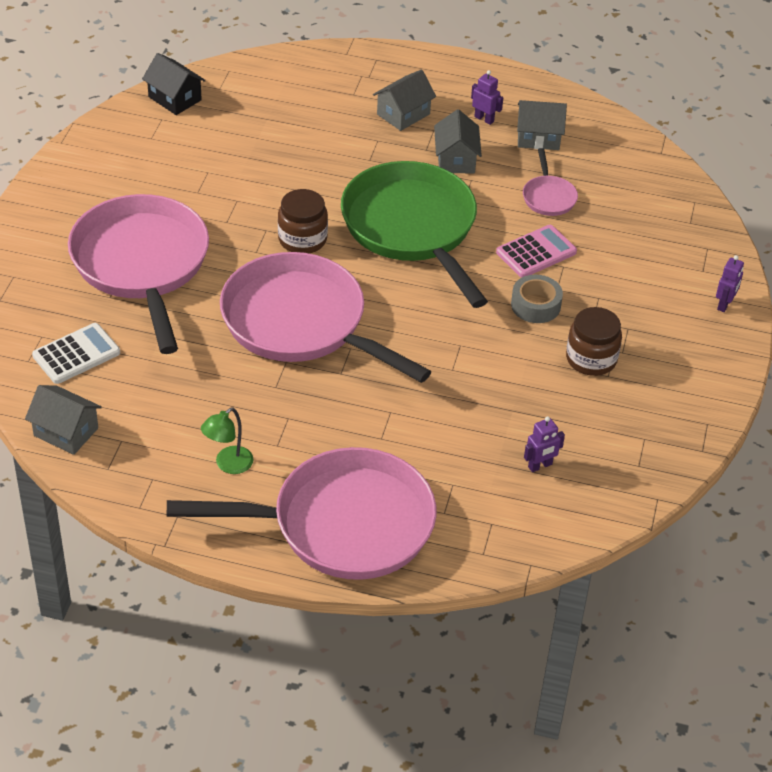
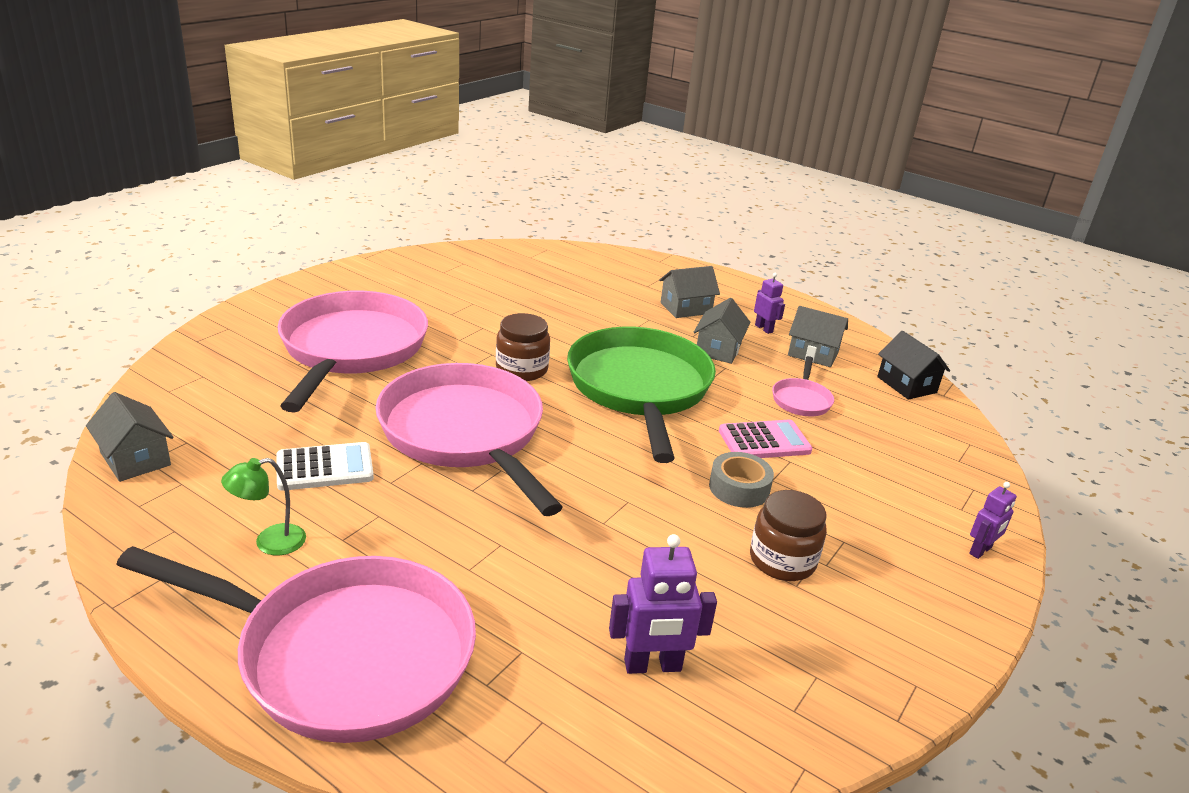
camera: 20 degrees right, 15 degrees down
white calculator [32,323,120,384] -> white calculator moved to [277,442,374,491]
black house [142,53,206,115] -> black house moved to [877,331,950,400]
purple robot [524,416,565,472] -> purple robot [609,534,717,674], size x1.63

